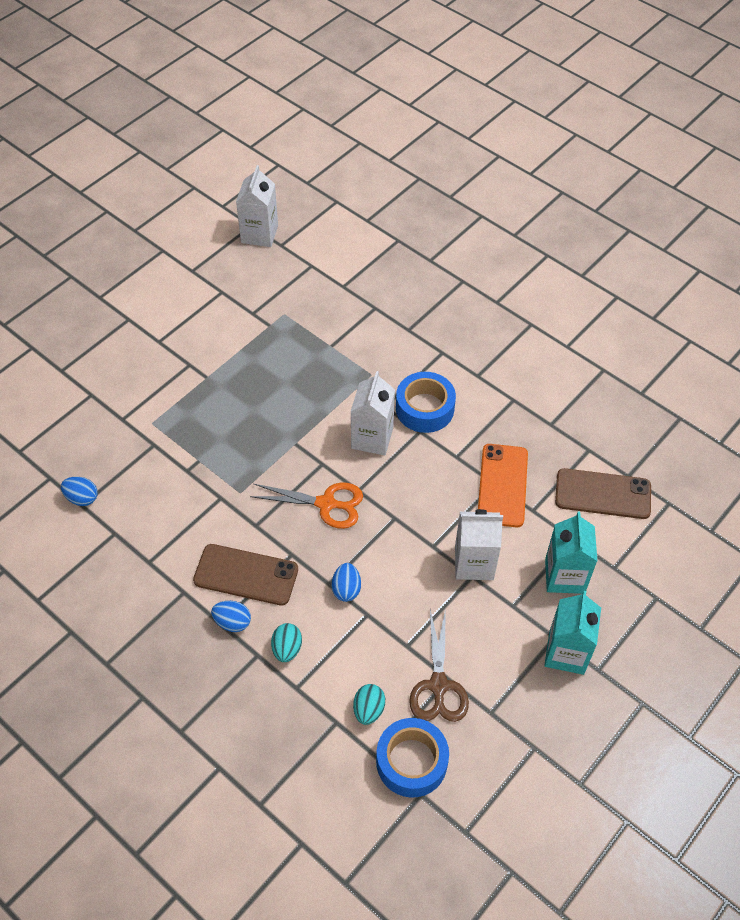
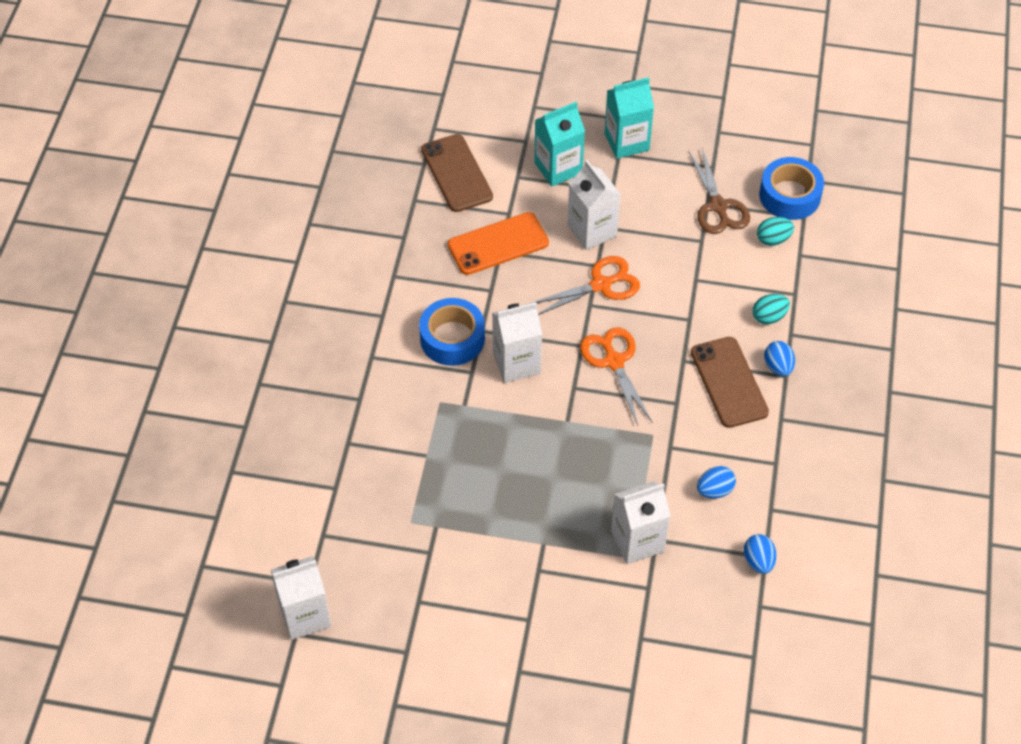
camera: 120 degrees left, 0 degrees up
blue egg [332,563,361,602] -> blue egg moved to [697,466,736,498]
brown scissors [409,608,469,722] -> brown scissors turned 105 degrees clockwise [688,148,750,234]
none -> orange scissors [532,256,640,315]
none -> white carton [611,481,670,564]

